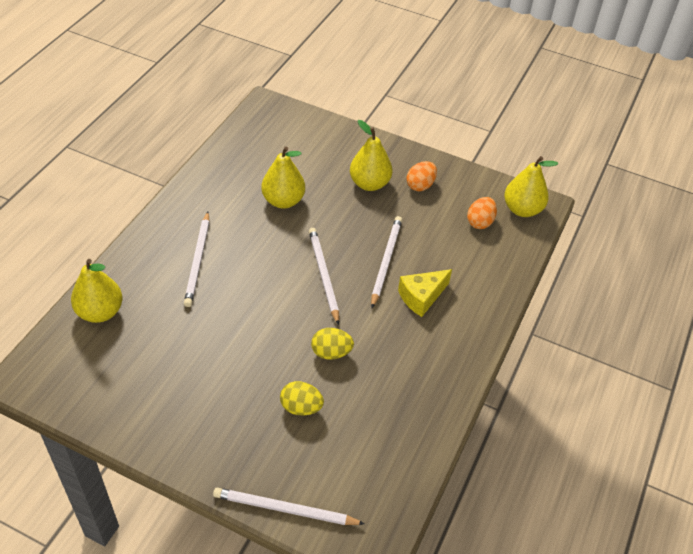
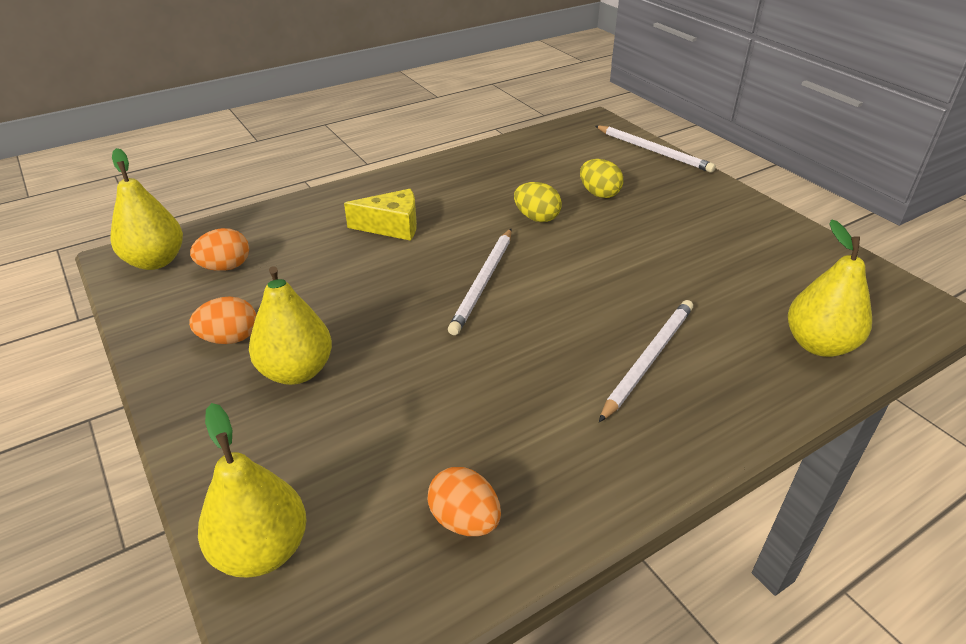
camera: 145 degrees left, 10 degrees down
yellow pear [261,146,305,209] -> yellow pear moved to [198,403,307,577]
white pencil [371,216,402,308] -> none
none -> orange egg [427,467,501,536]

